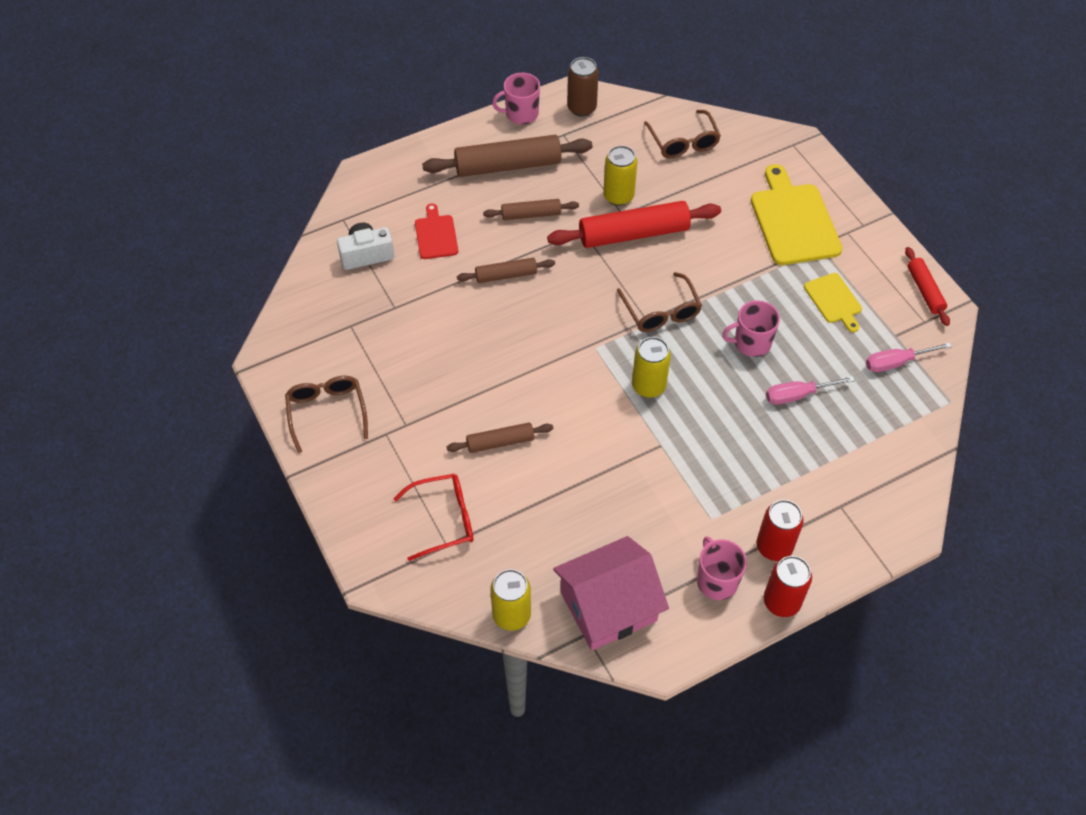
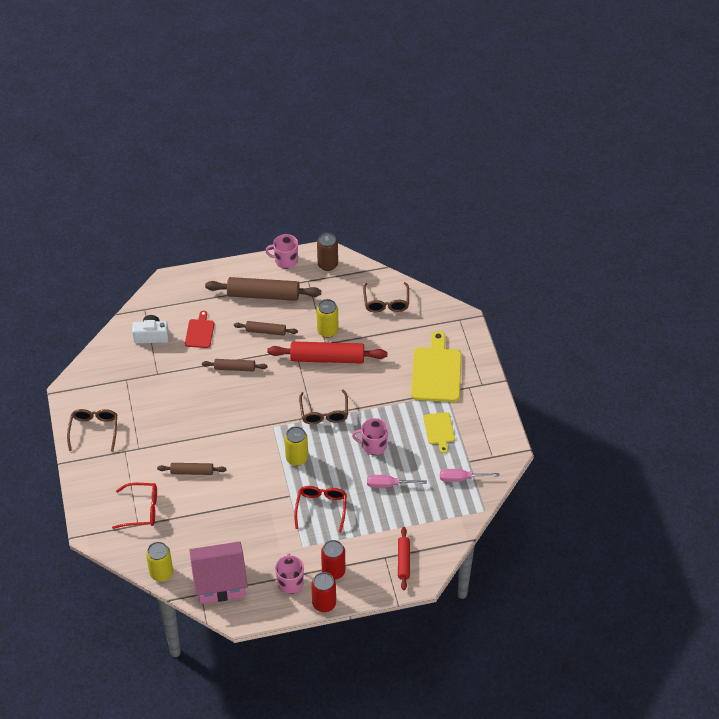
camera: 15 degrees right, 5 degrees down
red rolling pin [905,247,950,326] -> red rolling pin moved to [398,527,410,590]
none -> red glasses [294,486,347,533]

